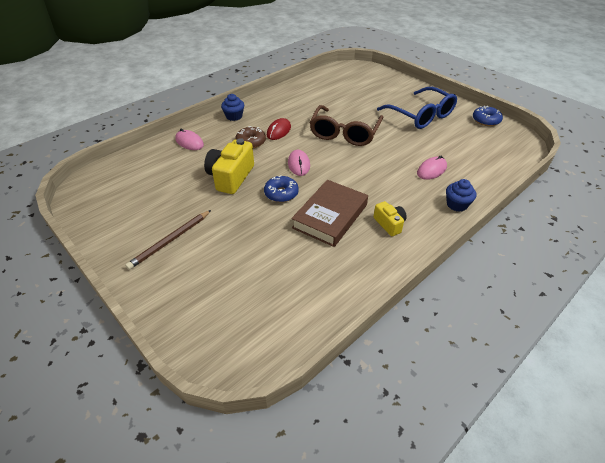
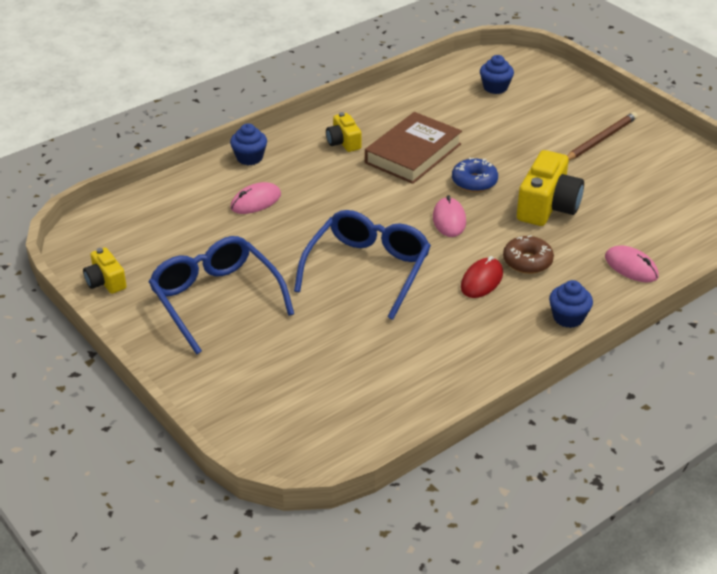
camera: 175 degrees left, 5 degrees down
brown glasses [309,105,383,146] -> blue glasses [294,210,431,320]
blue donut [473,106,503,126] -> yellow camera [83,248,126,294]
none -> blue cupcake [480,55,514,94]

